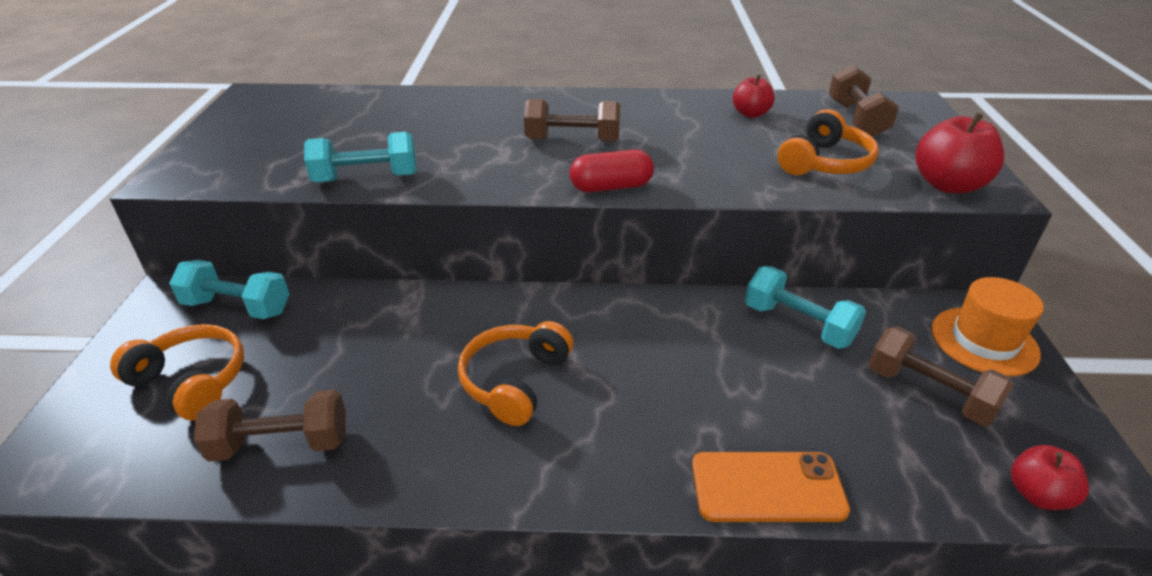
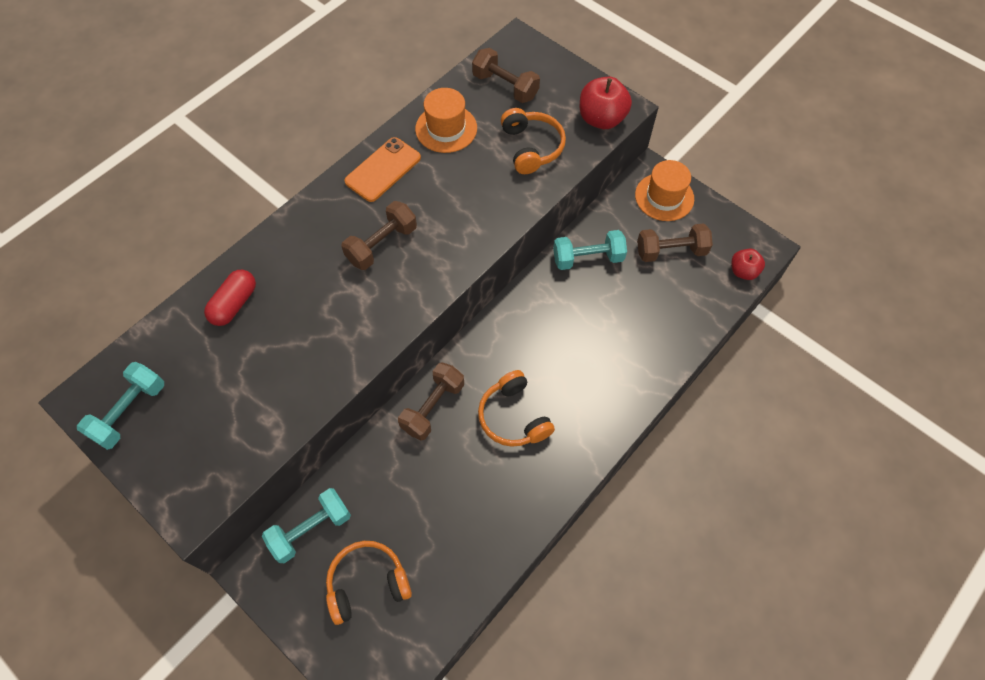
camera: 50 degrees left, 25 degrees up
brown dumbbell [194,390,346,462] -> brown dumbbell moved to [398,362,464,441]
turquoise dumbbell [304,132,417,182] -> turquoise dumbbell moved to [77,362,164,450]
red capsule [570,149,654,192] -> red capsule moved to [204,270,256,326]
orange phone [692,452,850,522] -> orange phone moved to [344,137,421,202]
red apple [733,75,775,118] -> orange hat [415,88,477,153]

